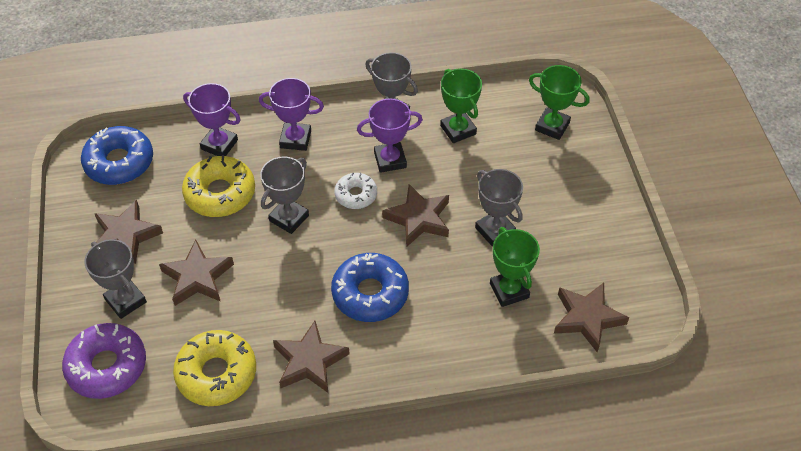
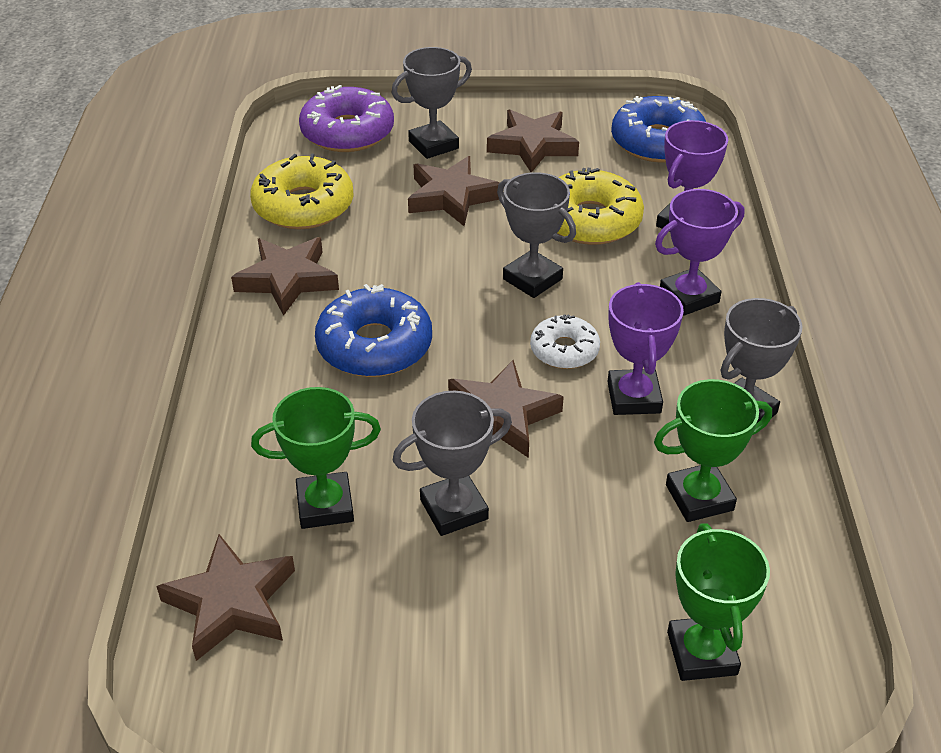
camera: 100 degrees right, 10 degrees down
purple trophy [259,78,324,151] -> purple trophy turned 45 degrees clockwise [655,189,744,315]
green trophy [529,65,590,140] -> green trophy turned 45 degrees counterclockwise [667,523,770,681]

